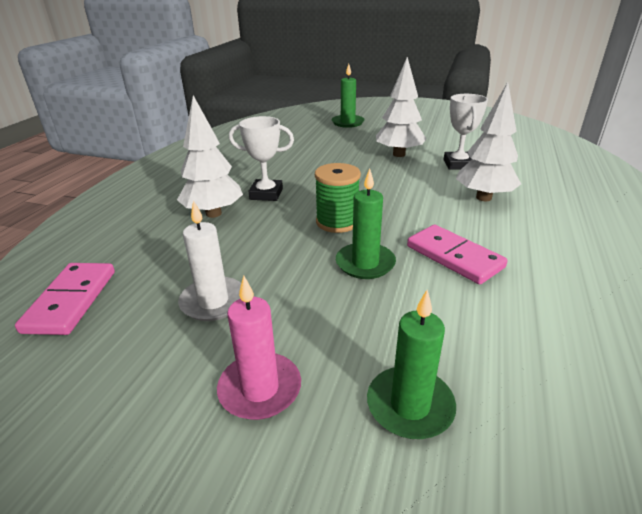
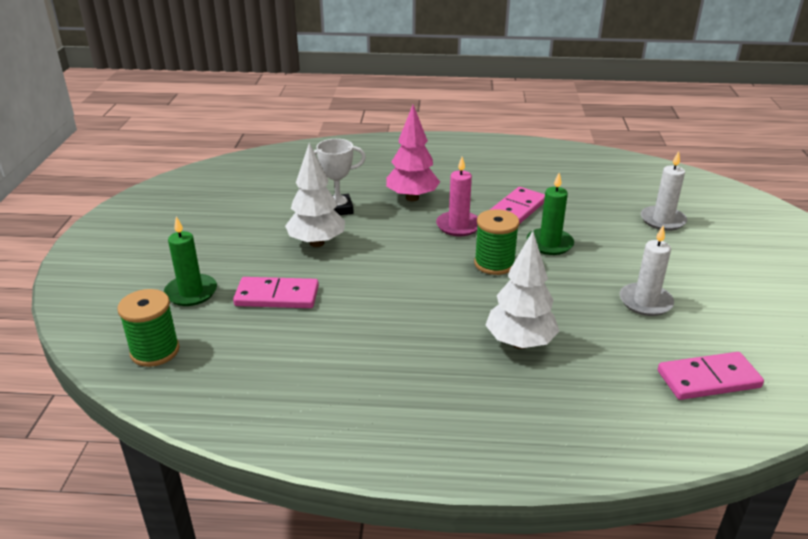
camera: 105 degrees left, 0 degrees up
pink candle [217,276,301,420] -> pink candle moved to [436,157,478,236]
white trophy [229,116,294,201] -> none
green candle [367,290,456,439] -> white candle [641,151,687,231]
white tree [456,82,521,201] -> pink tree [386,105,440,201]
none -> green spool [117,289,180,367]
none -> pink domino [233,277,319,308]

